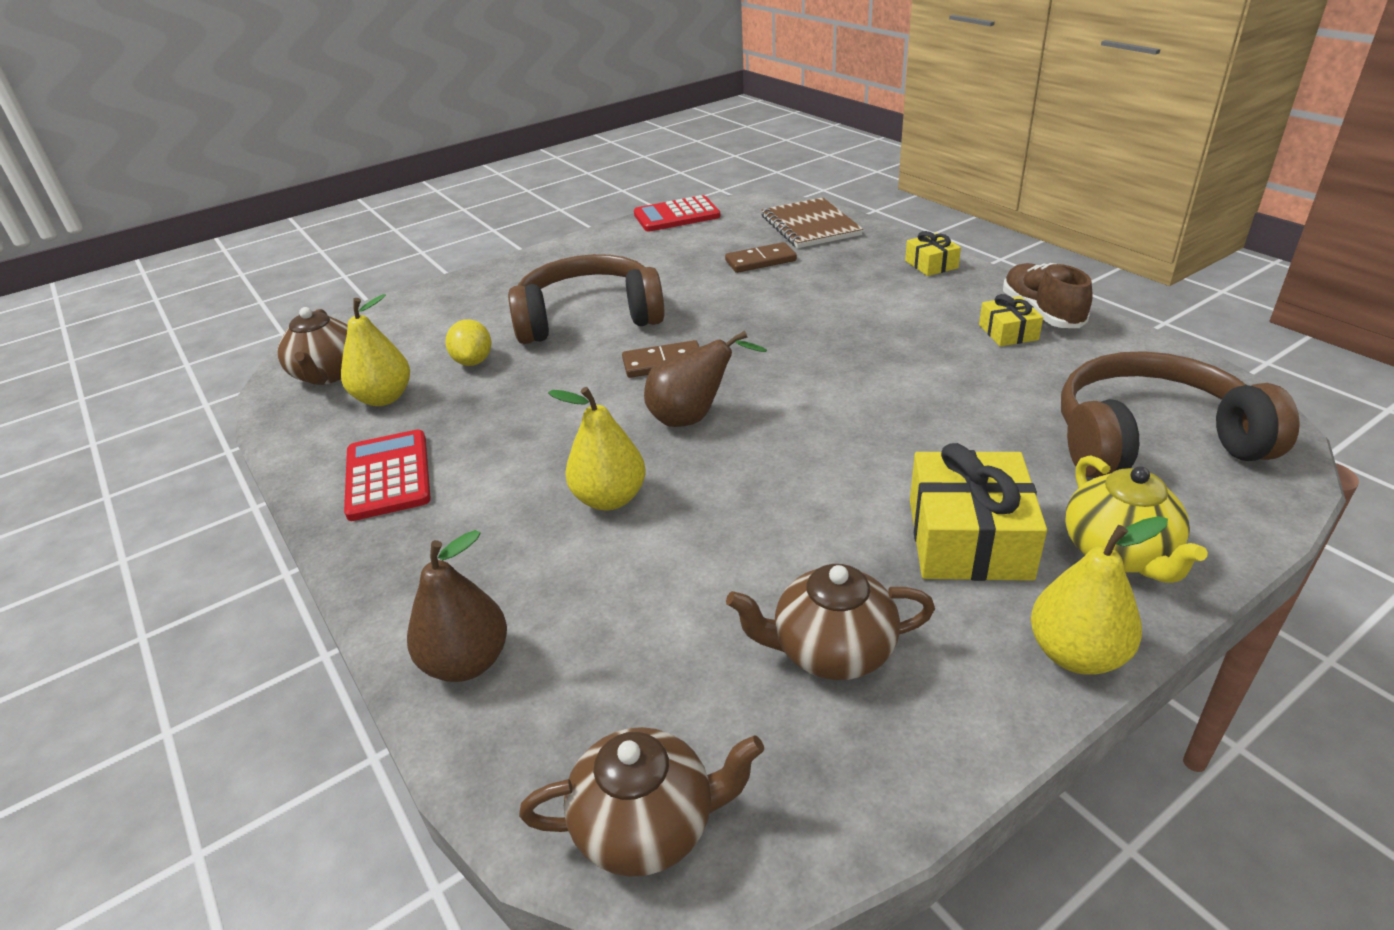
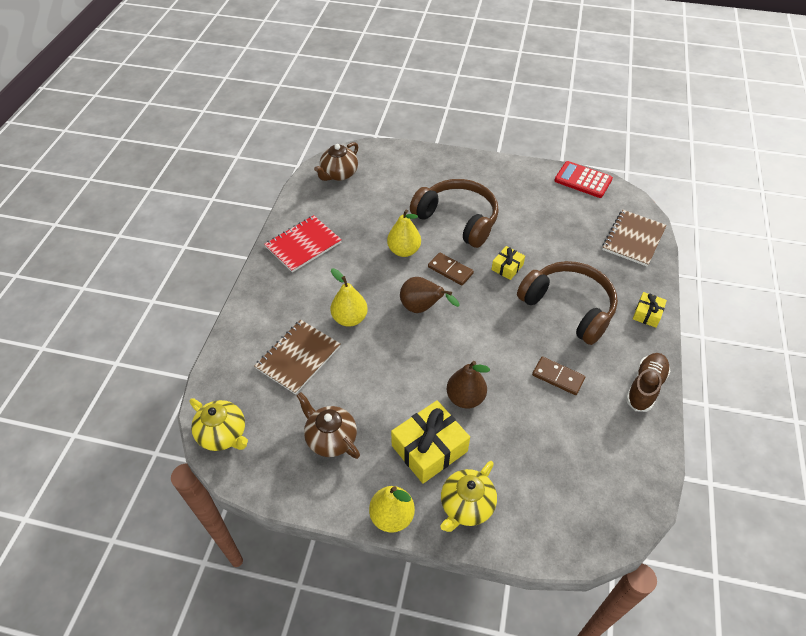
camera: 45 degrees right, 15 degrees up
yellow pear [341,294,410,406] -> yellow pear moved to [387,209,421,257]
red calculator [344,429,431,521] -> red notebook [264,215,342,272]
brown pear [407,530,507,682] -> brown pear moved to [447,361,490,409]
yellow lemon [445,319,492,366] -> none
brown teapot [519,727,764,877] -> yellow teapot [190,398,248,451]
brown domino [725,242,797,273] -> brown domino moved to [532,356,585,395]
yellow gift [979,294,1043,346] -> yellow gift moved to [491,246,525,280]
brown headphones [1061,351,1300,478] -> brown headphones moved to [517,261,618,345]
none -> brown notebook [254,320,341,395]

